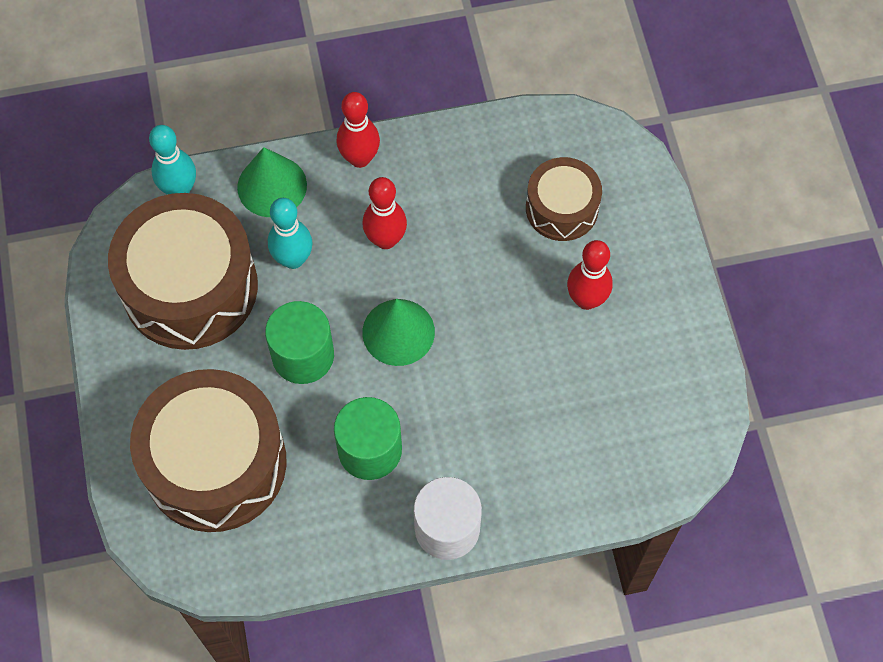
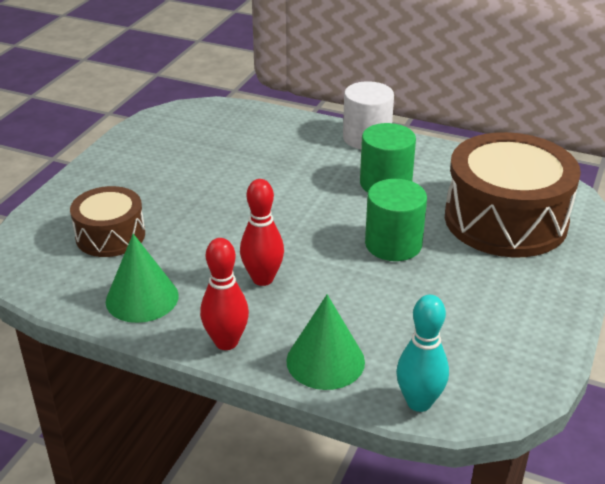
camera: 145 degrees left, 30 degrees down
brown drum [108,193,258,350] -> none
turquoise bowling pin [268,198,313,269] -> none
green cone [362,299,435,366] -> green cone moved to [106,234,179,323]
red bowling pin [567,240,613,310] -> none

